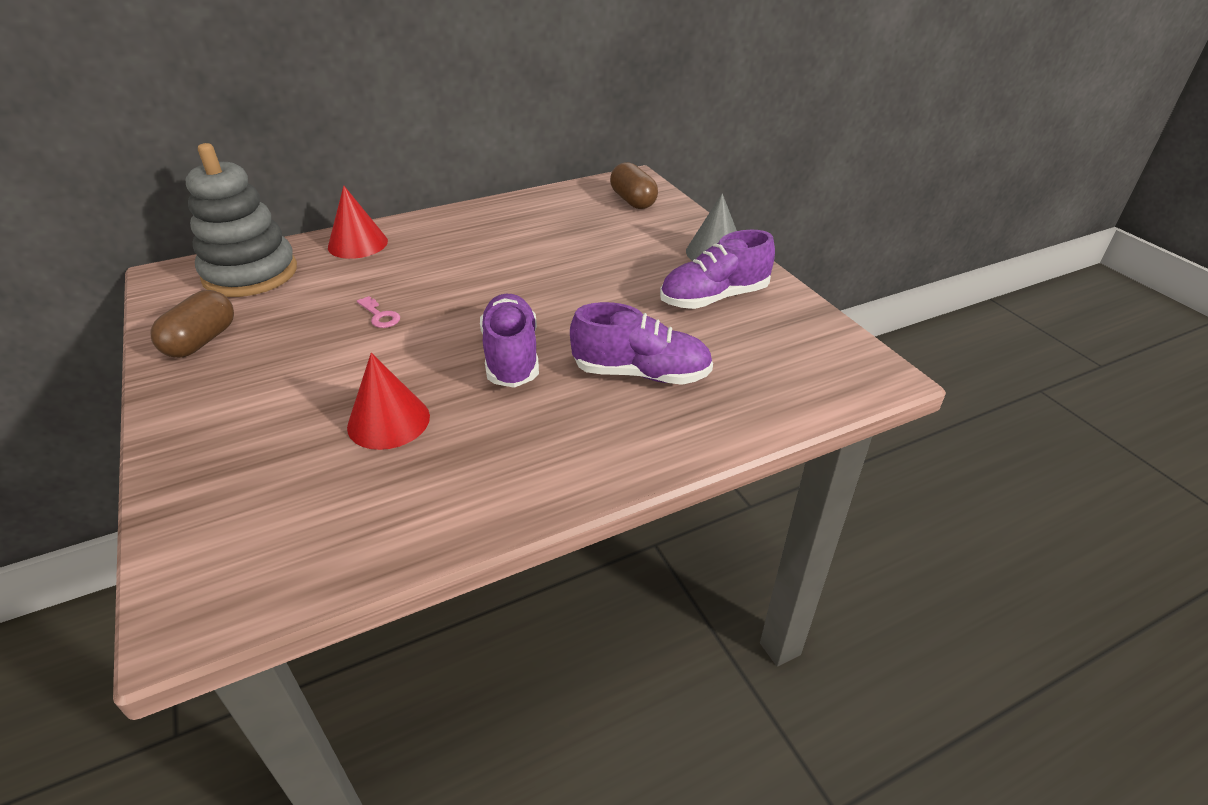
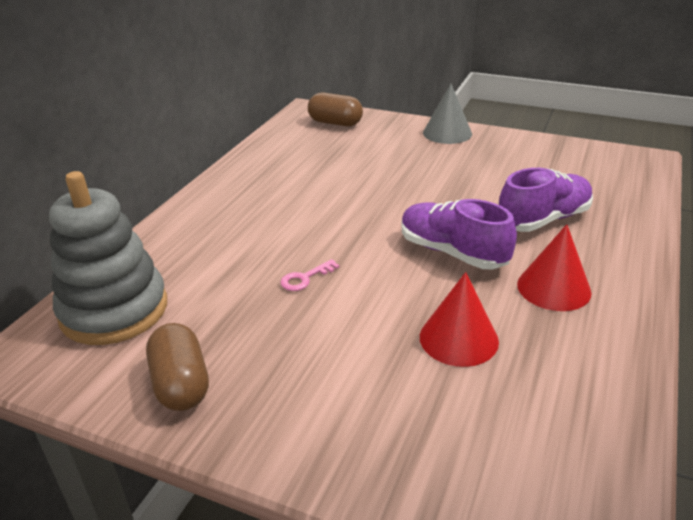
camera: 40 degrees left, 5 degrees down
red cone [328,185,388,259] -> red cone moved to [517,224,592,311]
pink key [357,296,400,328] -> pink key turned 135 degrees clockwise [280,259,339,291]
purple shoe [660,230,775,309] -> none

